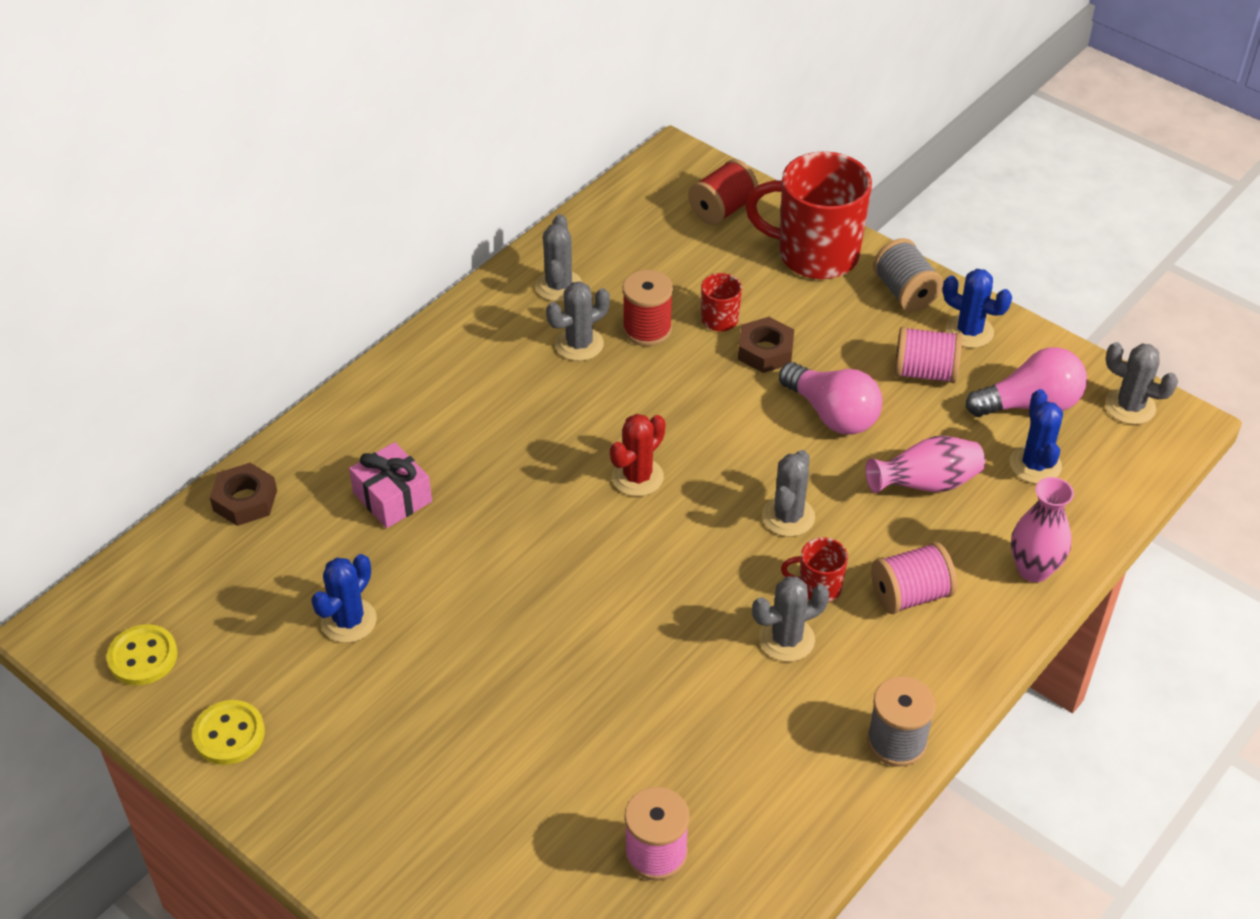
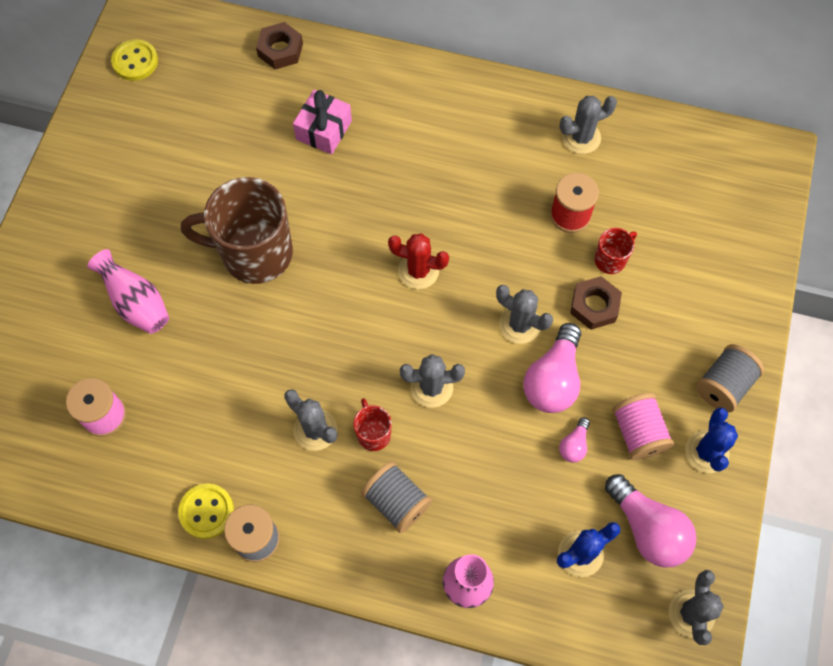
camera: 65 degrees right, 20 degrees up
yellow button [192,700,265,765] -> yellow button moved to [178,483,234,539]
blue cactus [311,554,377,643] -> none
grey cactus [546,281,610,361] -> grey cactus moved to [496,285,553,344]
red spool [688,159,758,225] -> none
red mug [745,151,872,279] -> none
pink vase [865,436,985,493] -> pink vase moved to [87,249,169,334]
pink spool [871,542,957,614] -> grey spool [361,461,432,533]
none -> brown mug [181,177,293,284]
none -> pink light bulb [559,417,590,462]

